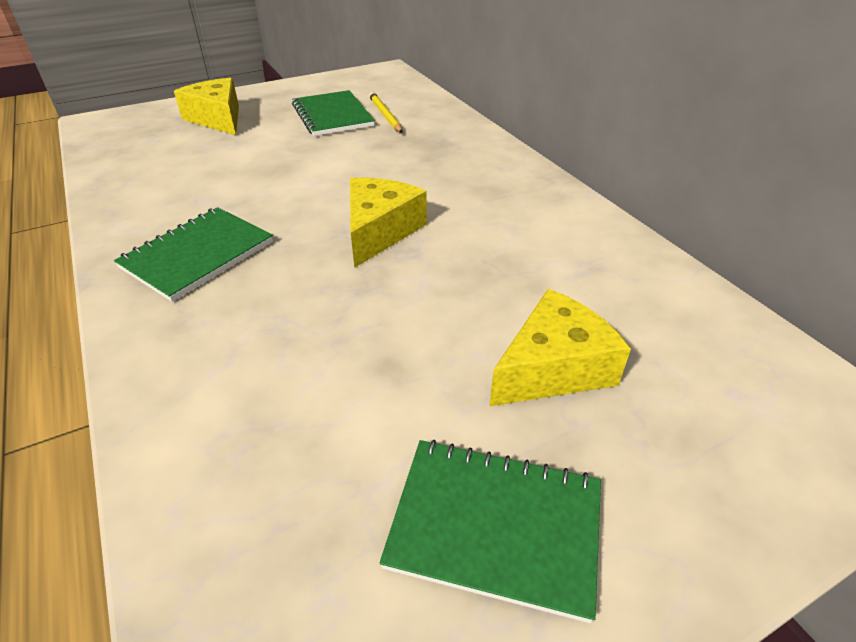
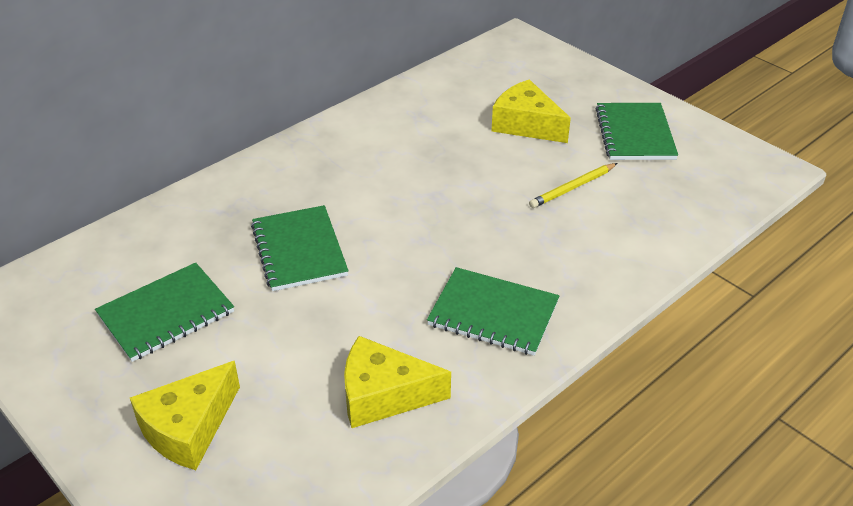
camera: 105 degrees left, 0 degrees up
yellow cheese [350,178,426,268] -> yellow cheese moved to [344,336,451,428]
yellow pencil [369,92,403,133] -> yellow pencil moved to [529,163,617,208]
none -> green notebook [251,205,349,291]

